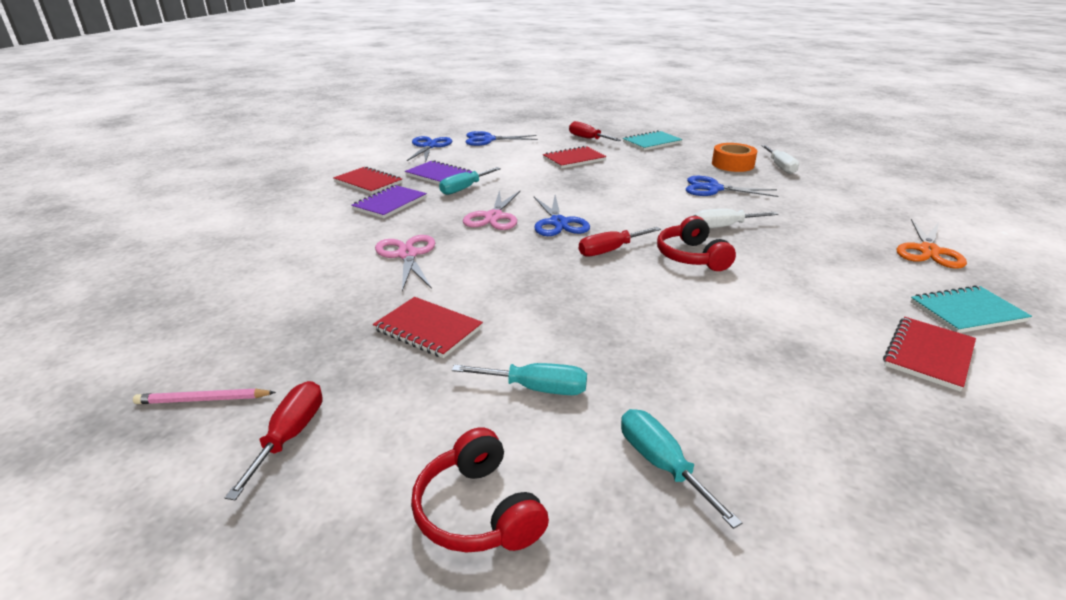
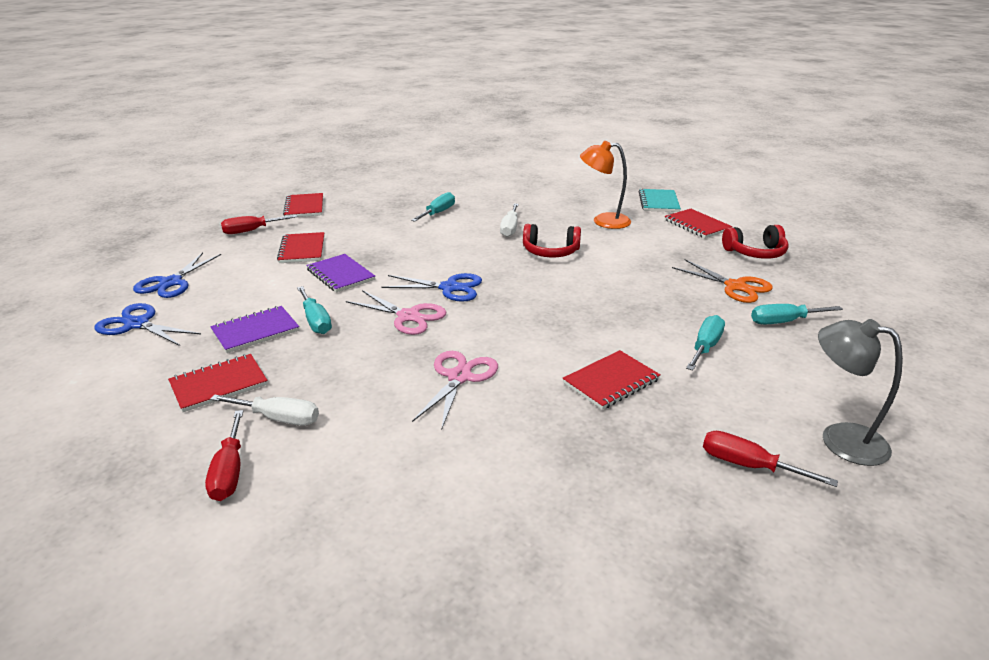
camera: 70 degrees left, 0 degrees up
pink pencil [133,388,276,404] -> none
purple notebook [351,185,427,218] -> purple notebook moved to [306,254,375,293]
pink scissors [375,235,435,291] -> pink scissors turned 105 degrees clockwise [412,351,498,428]
red headphones [411,427,549,553] -> red headphones moved to [722,225,789,259]
red screwdriver [579,227,661,257] -> red screwdriver moved to [205,410,243,501]
turquoise notebook [623,130,683,151] -> red notebook [283,193,323,217]
blue scissors [686,176,779,197] -> turquoise screwdriver [411,192,455,222]
orange tape [712,143,757,172] -> none
white screwdriver [761,145,799,174] -> white screwdriver moved to [210,394,319,426]
orange scissors [897,219,967,269] -> orange scissors moved to [672,259,773,303]
none -> orange lamp [580,141,631,229]
none -> grey lamp [818,319,903,466]

